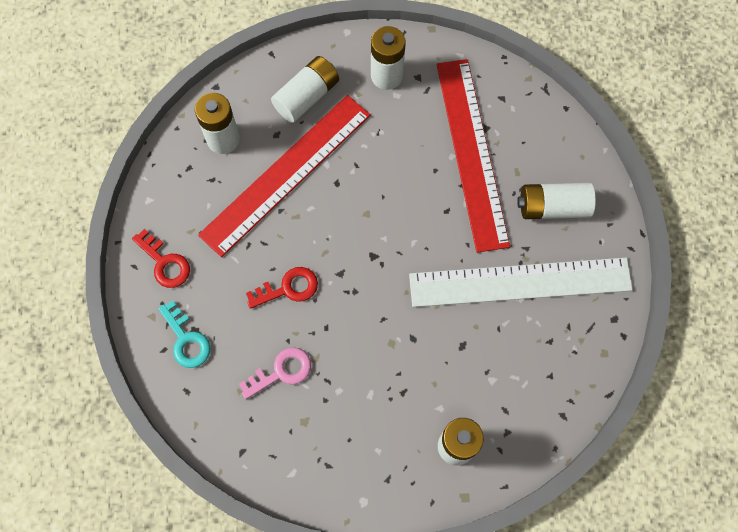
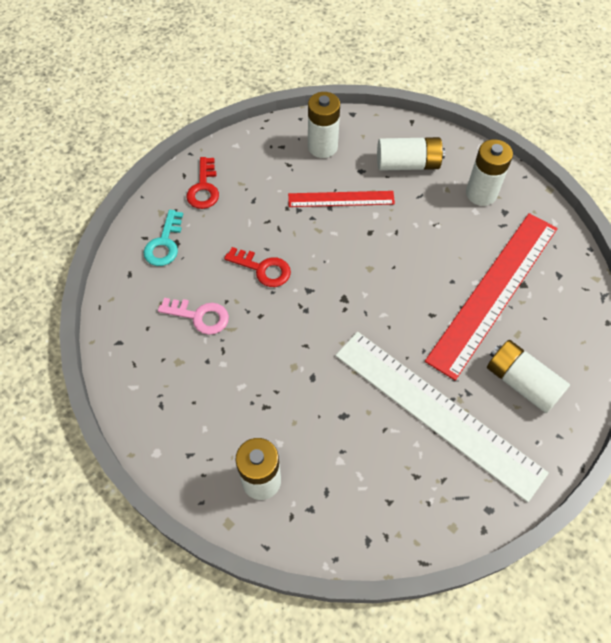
camera: 45 degrees right, 10 degrees down
red ruler [198,95,371,257] -> red ruler [288,191,395,207], size x0.53

